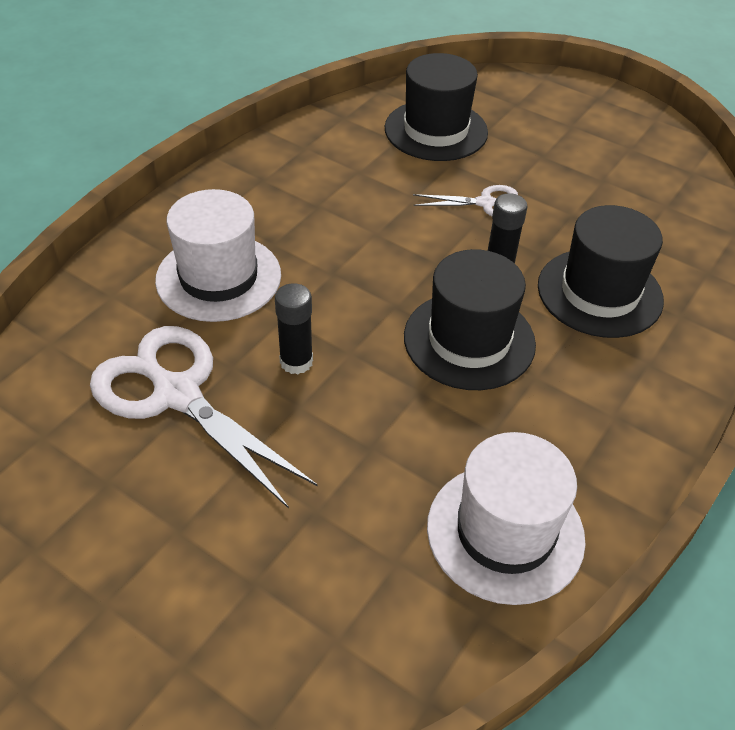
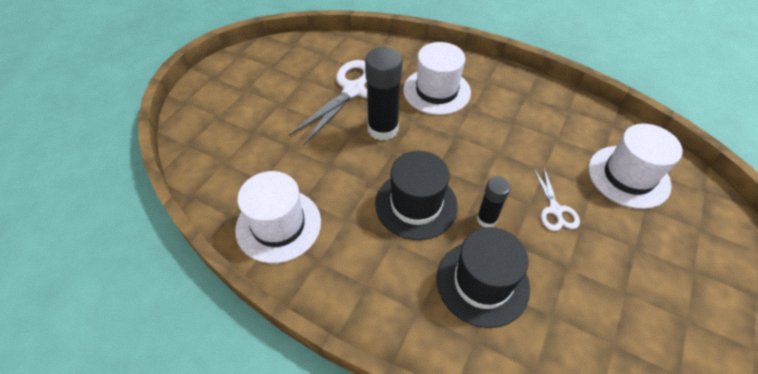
camera: 85 degrees right, 5 degrees up
black glue stick [275,283,313,374] -> black glue stick [365,47,403,141], size x1.75
black hat [385,53,488,161] -> white hat [589,124,683,209]

